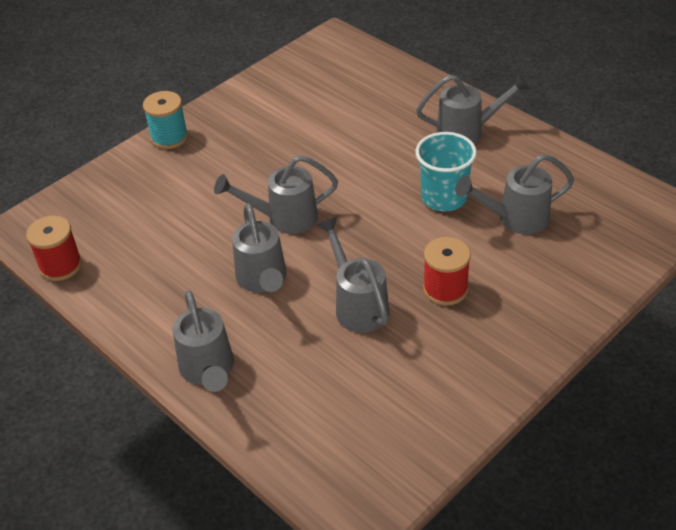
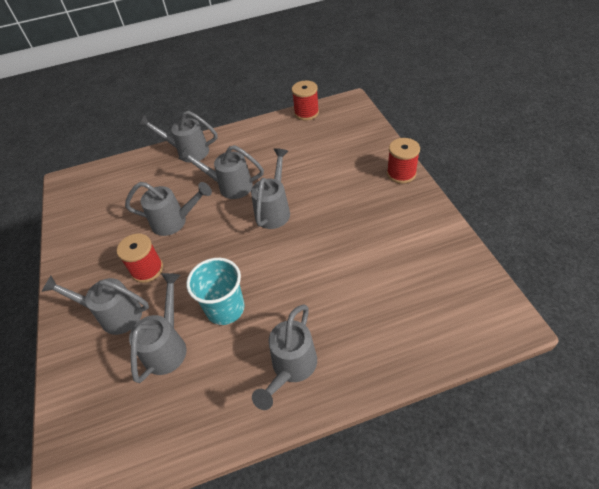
camera: 120 degrees right, 5 degrees up
turquoise spool [143,91,188,149] -> red spool [387,138,420,184]
none -> grey watering can [41,276,149,335]

